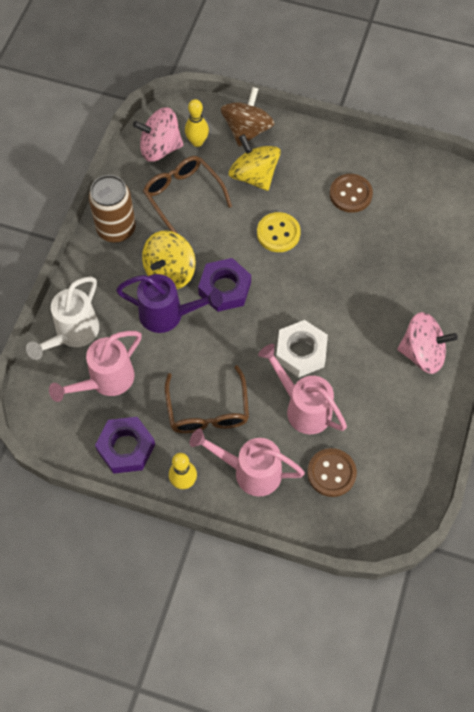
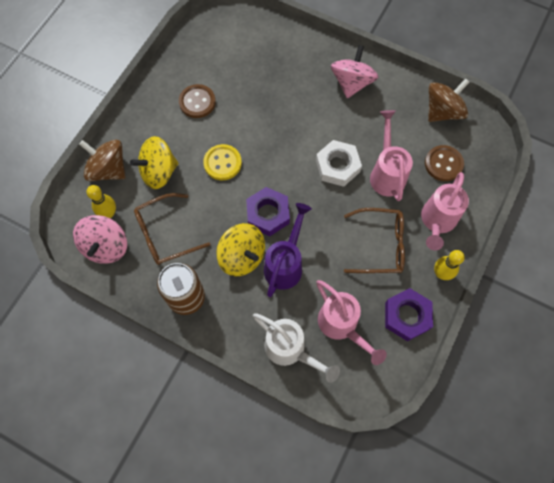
camera: 80 degrees left, 5 degrees up
pink watering can [258,344,347,434] -> pink watering can turned 120 degrees clockwise [370,110,413,201]
none -> brown spinning top [428,78,470,122]

